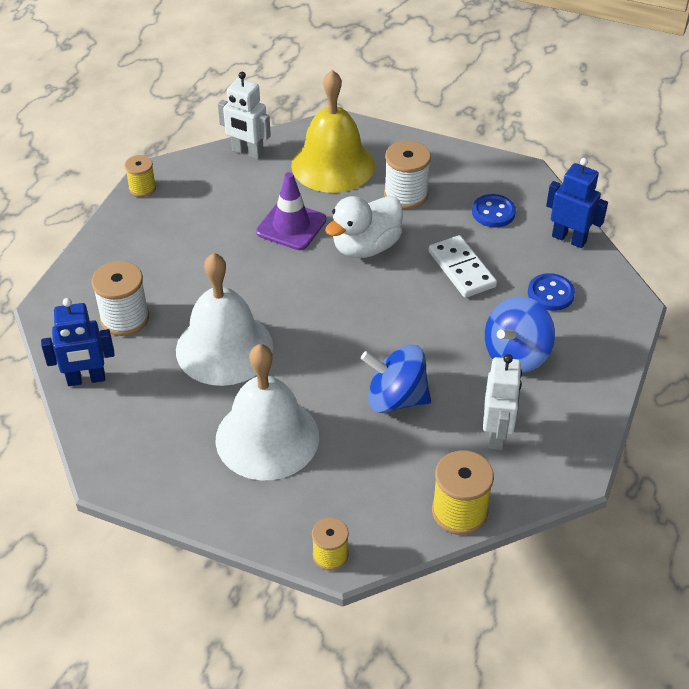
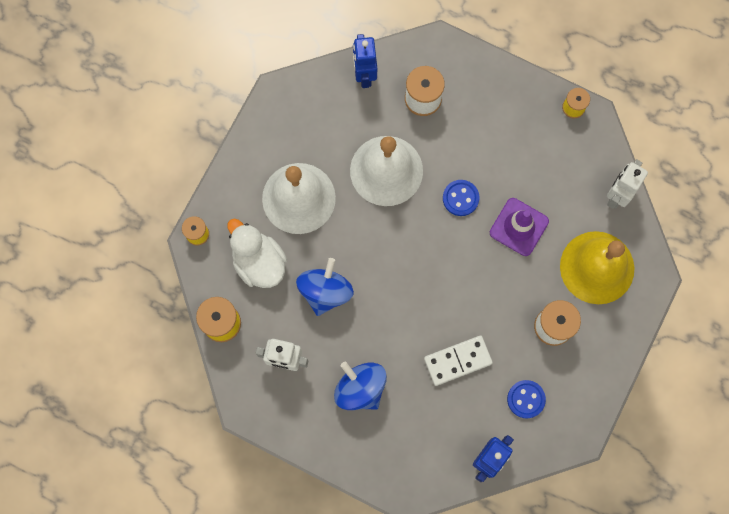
camera: 95 degrees right, 30 degrees up
white duck [325,196,403,258] -> white duck moved to [227,218,287,288]
blue button [528,273,575,311] -> blue button moved to [443,180,480,216]

